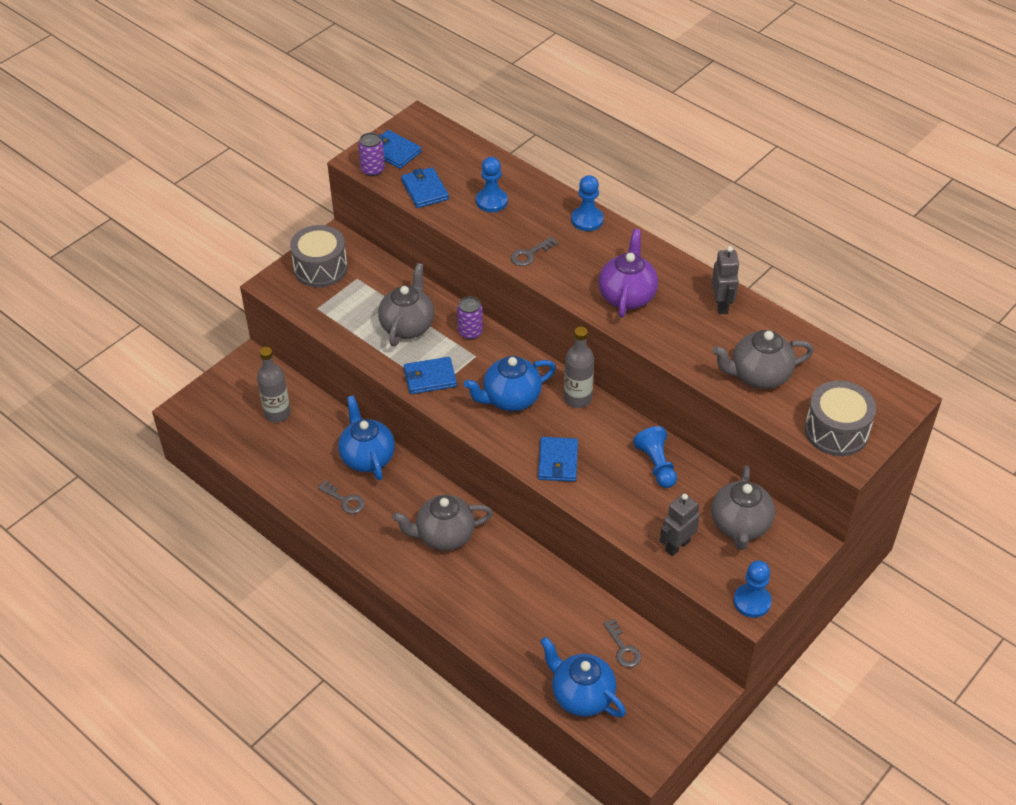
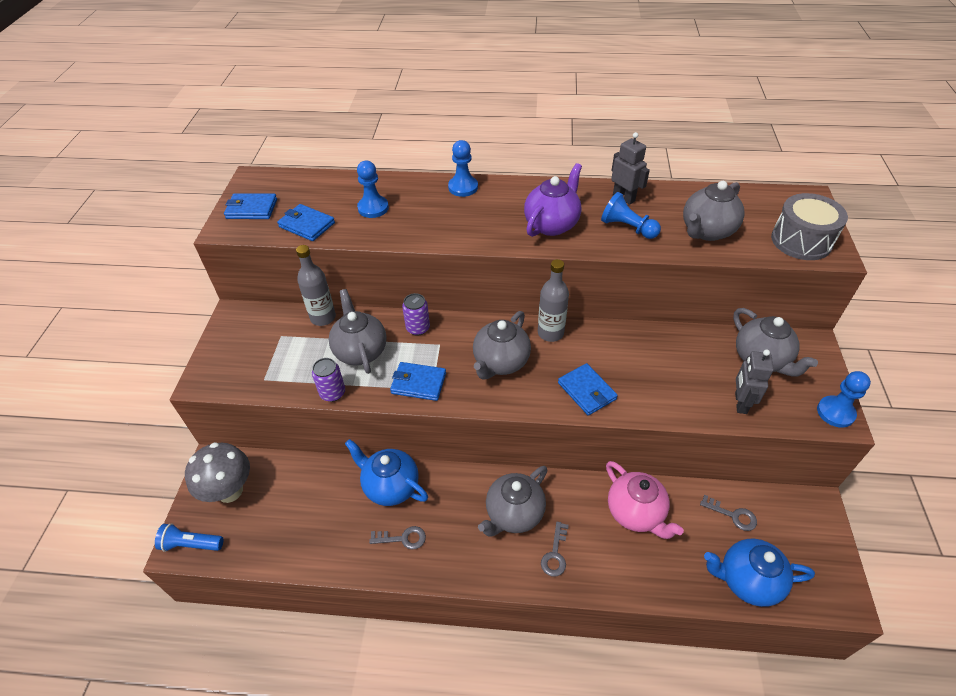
camera: 35 degrees left, 0 degrees up
grey bottle [257,347,291,423] -> grey bottle moved to [296,245,336,326]
grey drum [290,225,348,287] -> none
purple can [358,133,385,176] -> purple can moved to [312,358,345,402]
blue wallet [404,357,457,394] -> blue wallet turned 60 degrees clockwise [390,362,446,401]
blue teapot [464,356,556,411] -> grey teapot [473,311,531,380]
grey key [511,237,558,266] -> grey key moved to [541,522,569,576]
purple teapot [599,229,658,318] -> purple teapot turned 60 degrees clockwise [524,163,582,237]
blue pawn [633,426,677,488] -> blue pawn moved to [601,192,661,239]
none -> blue flashlight [155,523,224,552]
none -> grey mushroom [185,442,250,503]
none -> pink teapot [606,461,684,539]

